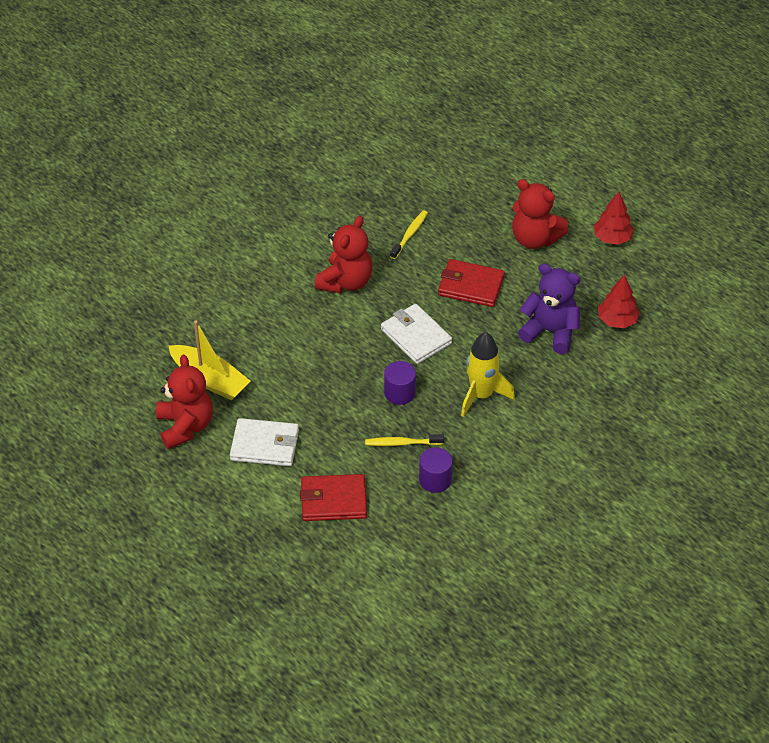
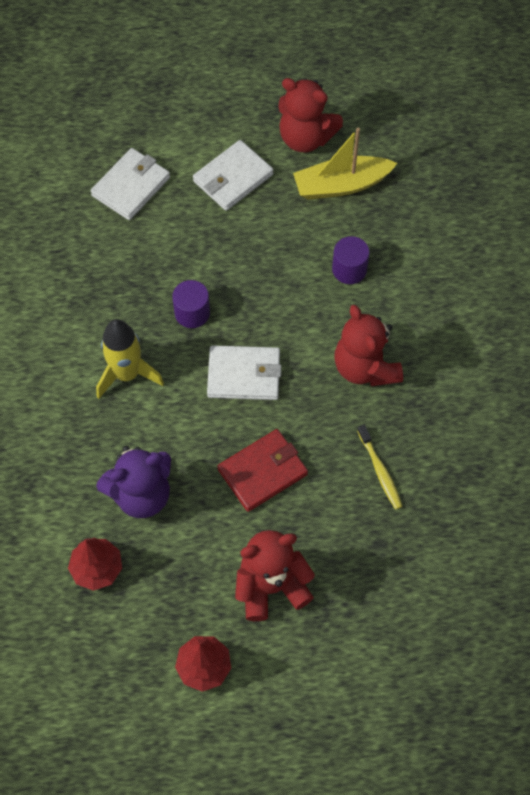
camera: 130 degrees right, 15 degrees up
red wallet [300,474,367,521] -> white wallet [90,148,170,220]
yellow toothbrush [365,434,444,446] -> none
purple cylinder [419,447,453,493] -> purple cylinder moved to [332,236,370,284]

